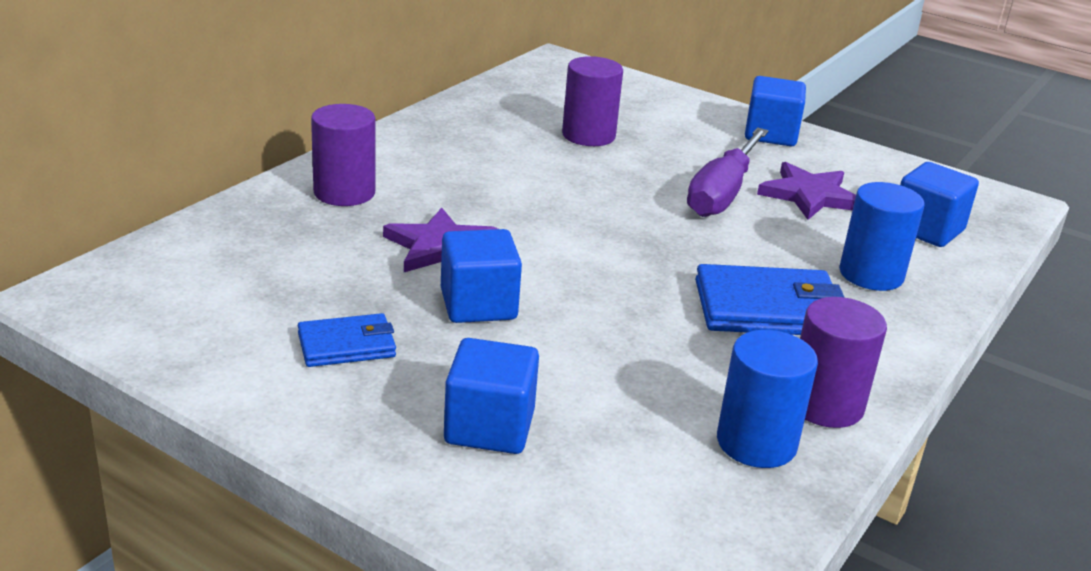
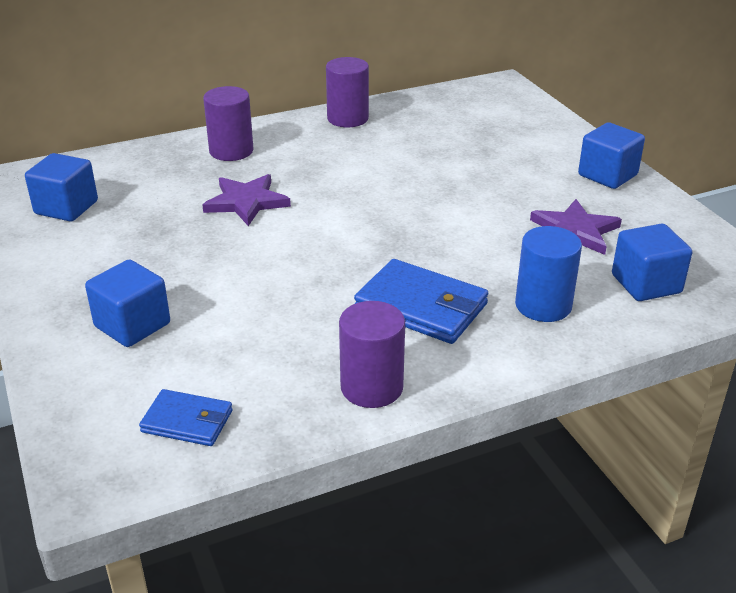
camera: 35 degrees right, 5 degrees up
blue wallet [298,313,396,367] -> blue wallet moved to [139,389,233,446]
blue cube [441,229,522,323] -> blue cube moved to [25,153,98,221]
purple cylinder [562,56,623,146] -> purple cylinder moved to [326,57,369,127]
purple screwdriver [687,127,769,217] -> none
blue cylinder [717,330,818,468] -> none

